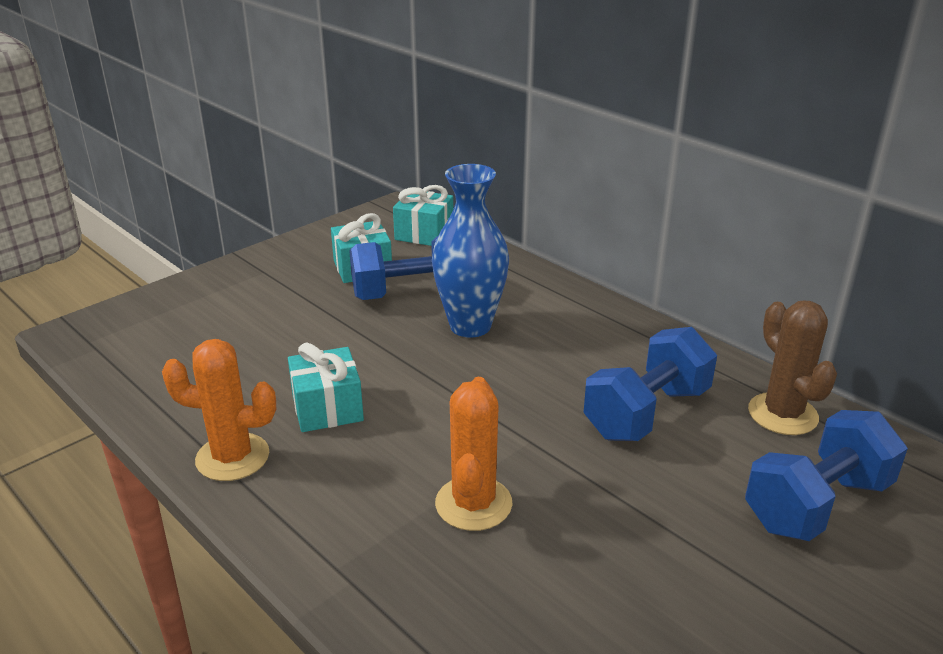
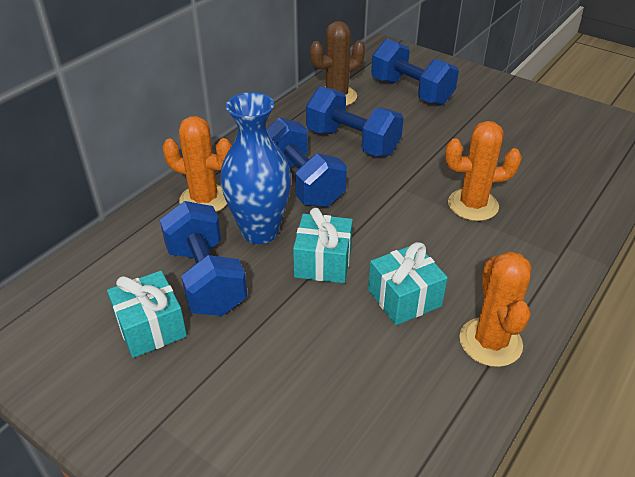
camera: 100 degrees left, 10 degrees up
turquoise gift [393,185,453,246] -> turquoise gift moved to [293,208,353,283]
none -> orange cactus [162,116,232,212]
none -> blue dumbbell [266,118,347,207]

